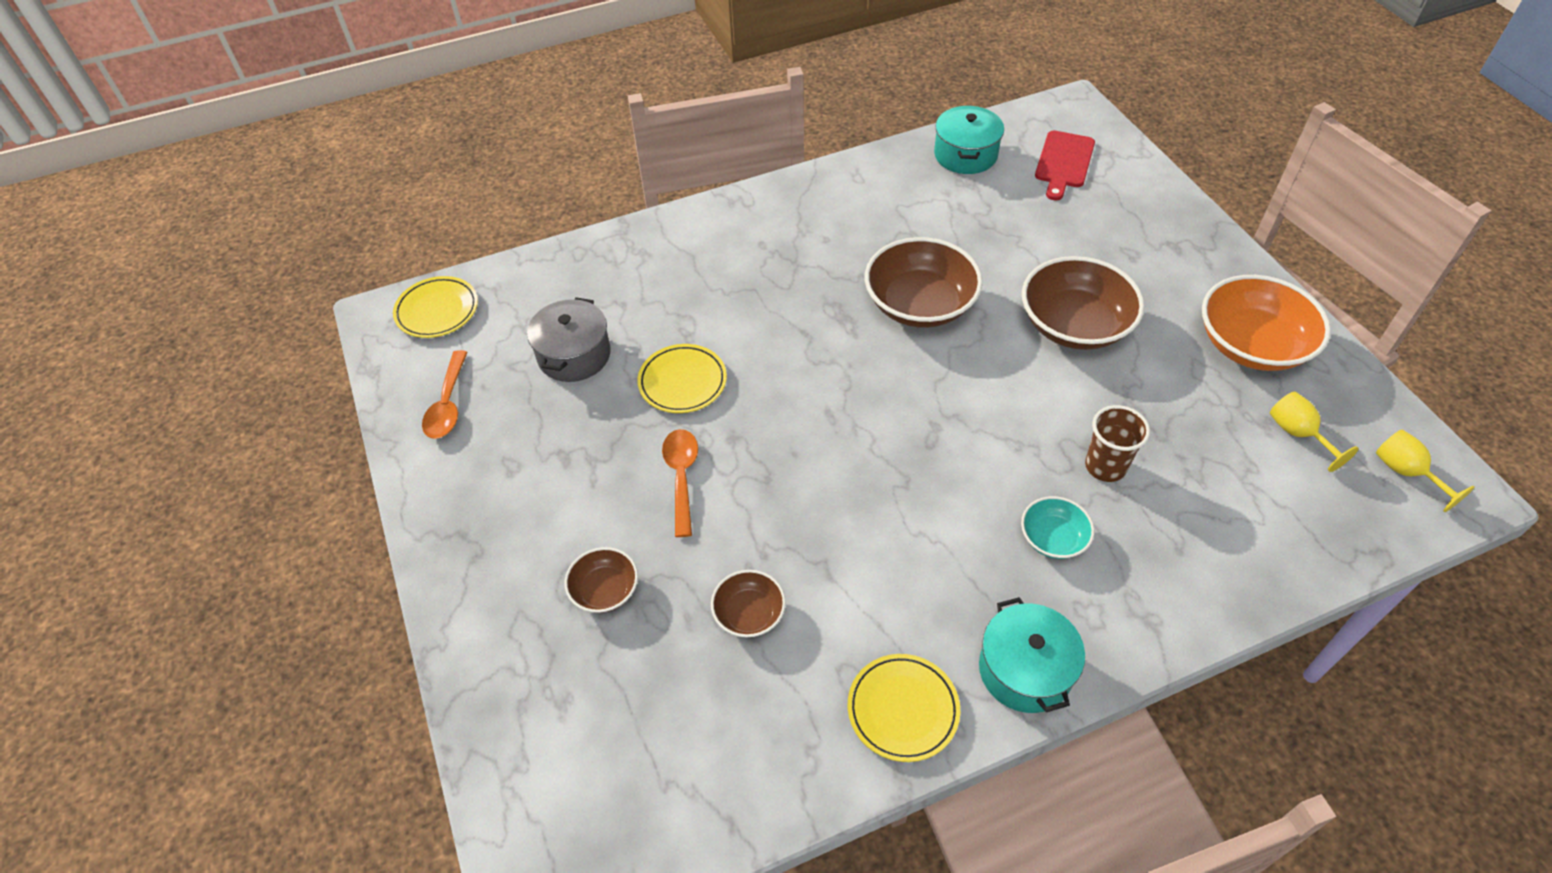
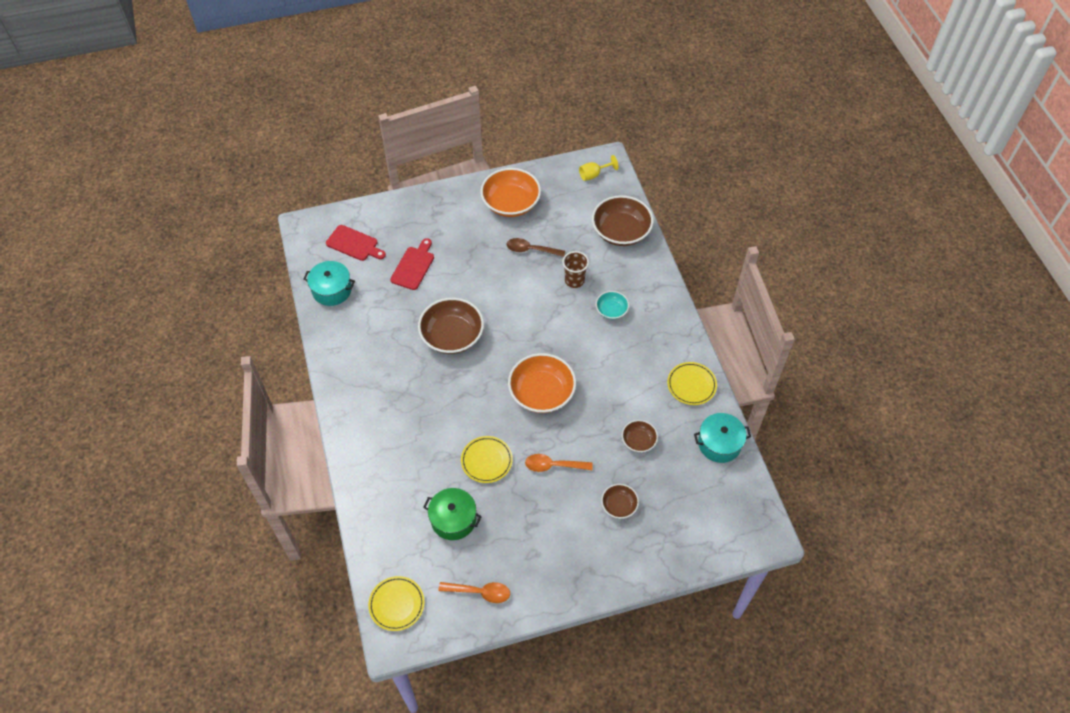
camera: 85 degrees left, 5 degrees up
grey pot [527,297,611,382] -> green pot [423,488,482,540]
turquoise pot [979,597,1085,713] -> turquoise pot moved to [694,413,751,463]
brown bowl [1022,256,1144,350] -> brown bowl moved to [592,195,654,246]
yellow goblet [1270,392,1359,472] -> none
none -> red cutting board [390,238,434,290]
none -> brown spoon [506,238,565,257]
none -> orange bowl [508,353,576,413]

